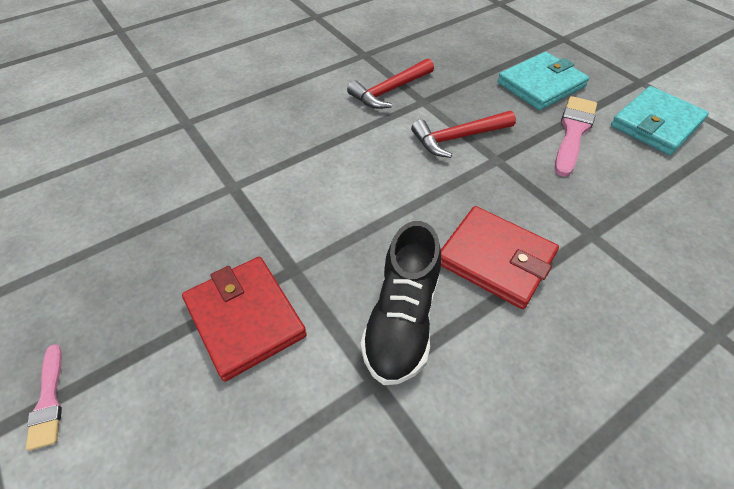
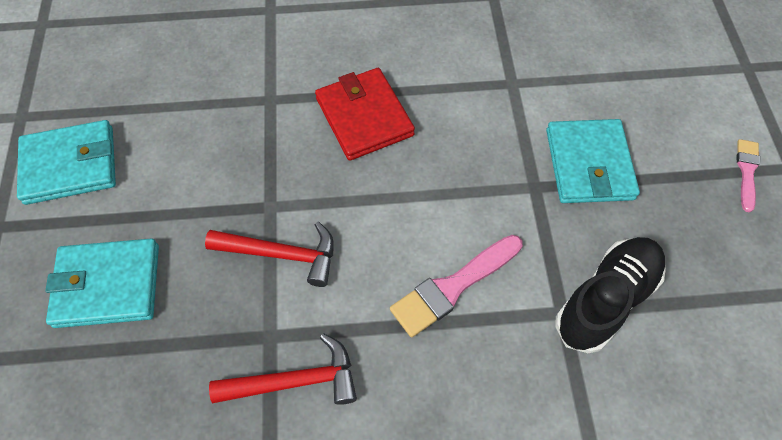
camera: 150 degrees left, 10 degrees up
red wallet [182,257,307,381] -> turquoise wallet [546,119,640,203]
black shoe [360,221,441,385] -> black shoe moved to [555,237,666,353]
pink brush [555,96,597,177] -> pink brush moved to [390,235,523,337]

